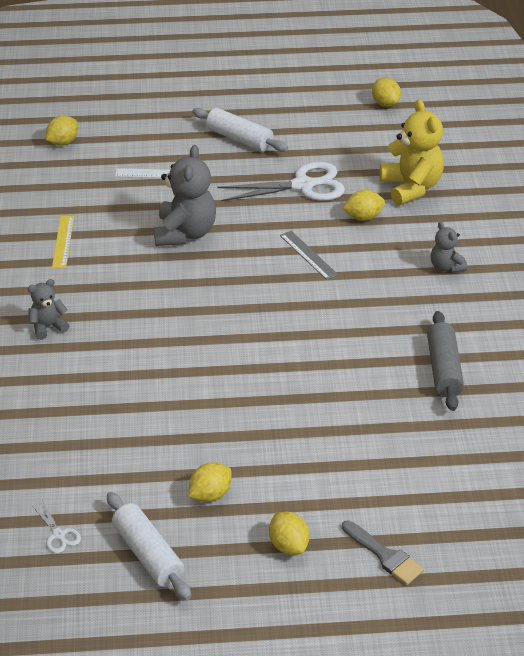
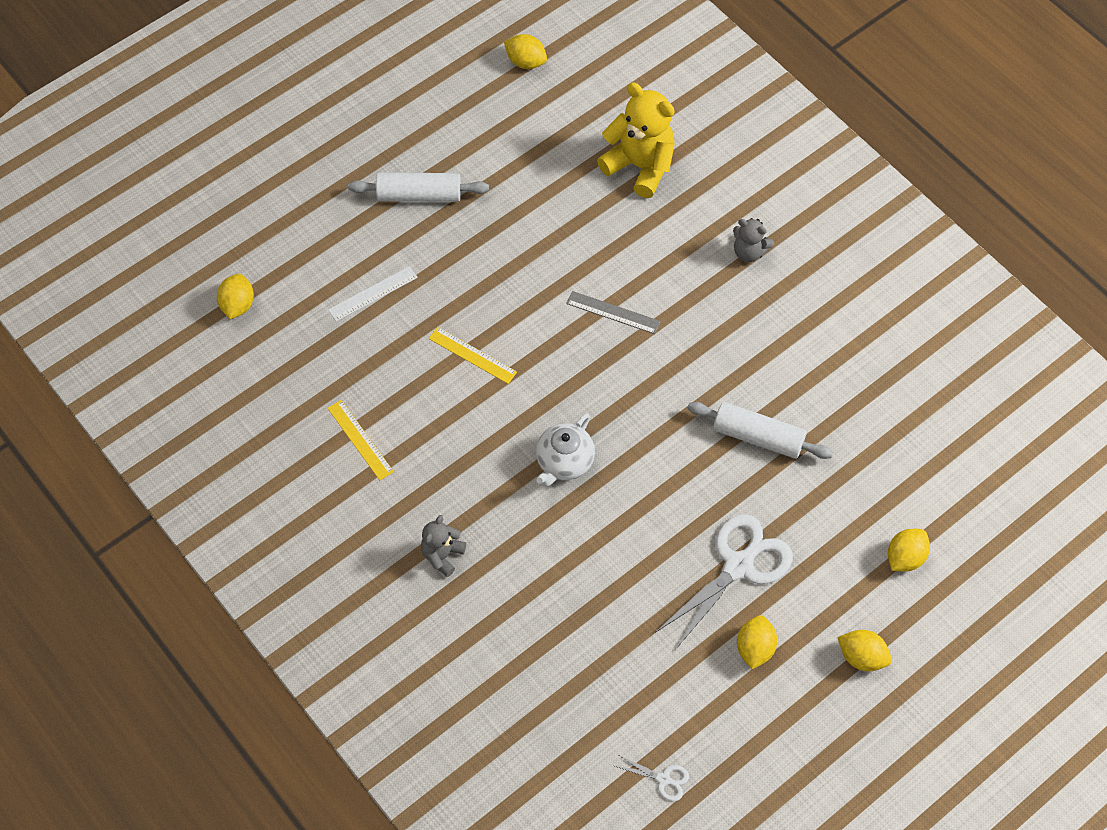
camera: 35 degrees left, 20 degrees up
white rolling pin [107,492,191,600] -> white rolling pin moved to [688,402,833,459]
grey teddy bear [154,145,216,246] -> yellow ruler [429,327,517,384]
white scissors [217,162,345,201] -> white scissors moved to [655,514,793,650]
yellow lemon [342,190,385,221] -> yellow lemon moved to [888,529,930,571]
grey brush [342,520,424,585] -> none
grey rolling pin [427,311,464,411] -> none
none -> white teapot [536,413,595,487]

